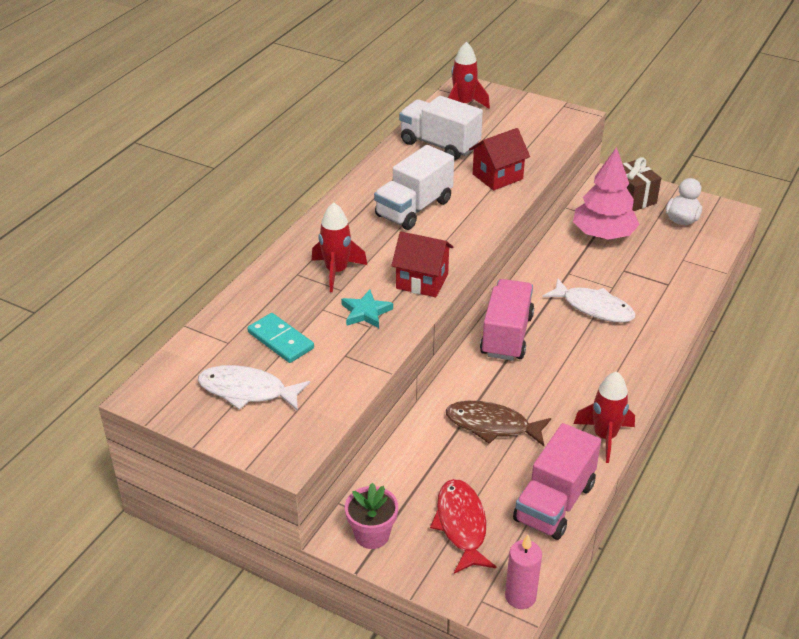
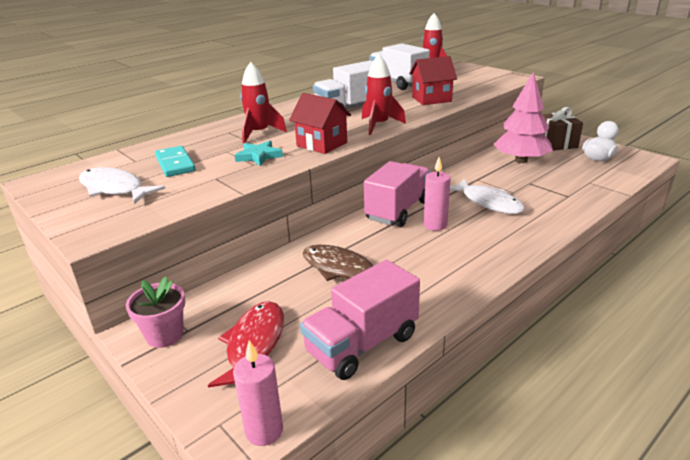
camera: 20 degrees right, 10 degrees down
red rocket [574,371,635,463] -> red rocket moved to [362,54,406,135]
none -> pink candle [424,157,451,231]

